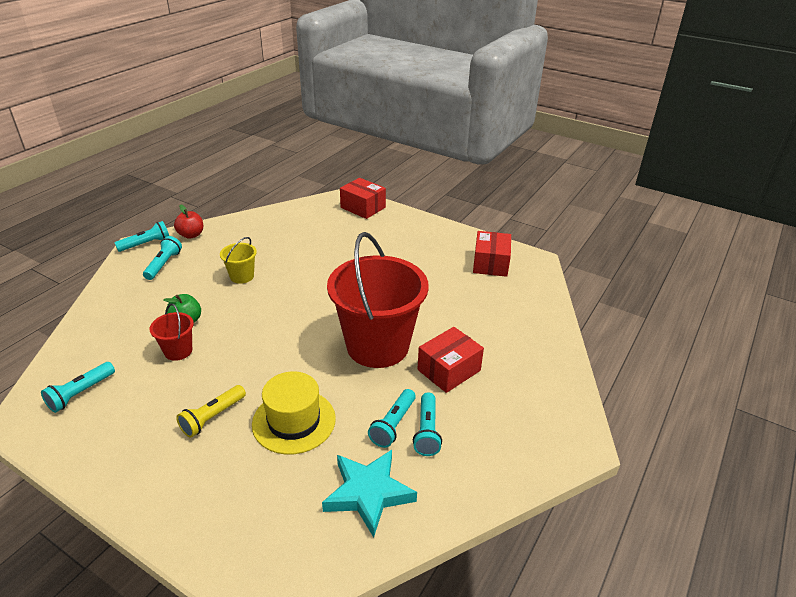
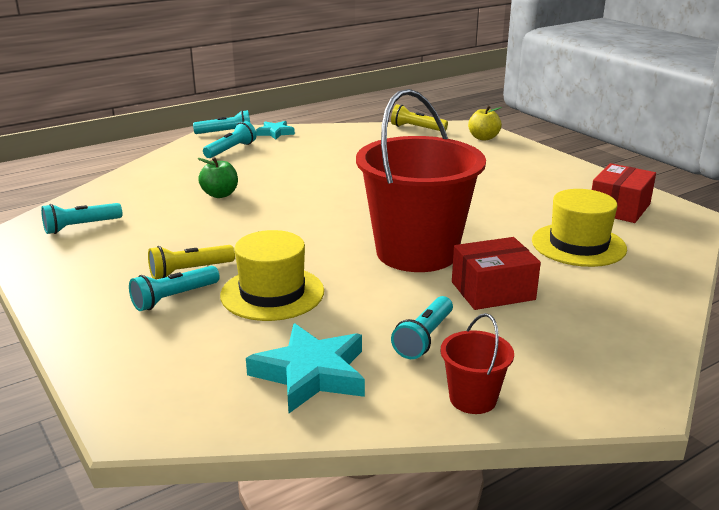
camera: 25 degrees right, 10 degrees down
red bucket [150,303,194,361] -> red bucket moved to [440,313,514,414]
red apple [174,204,203,239] -> turquoise star [256,121,295,140]
yellow bucket [220,237,257,284] -> none
red box [340,178,386,219] -> yellow apple [468,106,502,140]
turquoise flashlight [368,389,416,448] -> turquoise flashlight moved to [129,266,220,311]
none -> yellow flashlight [391,104,448,131]
none -> yellow hat [532,189,627,267]

